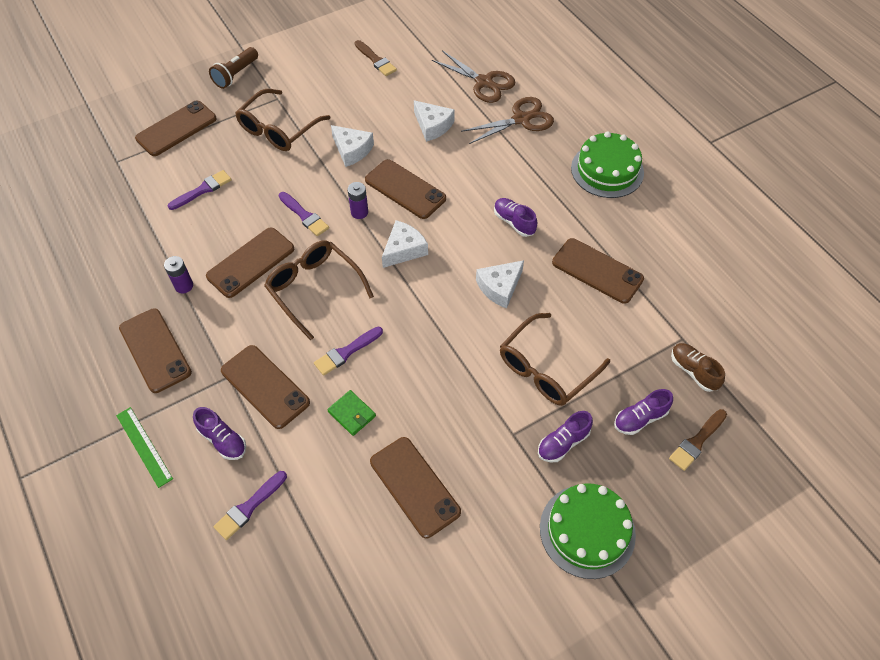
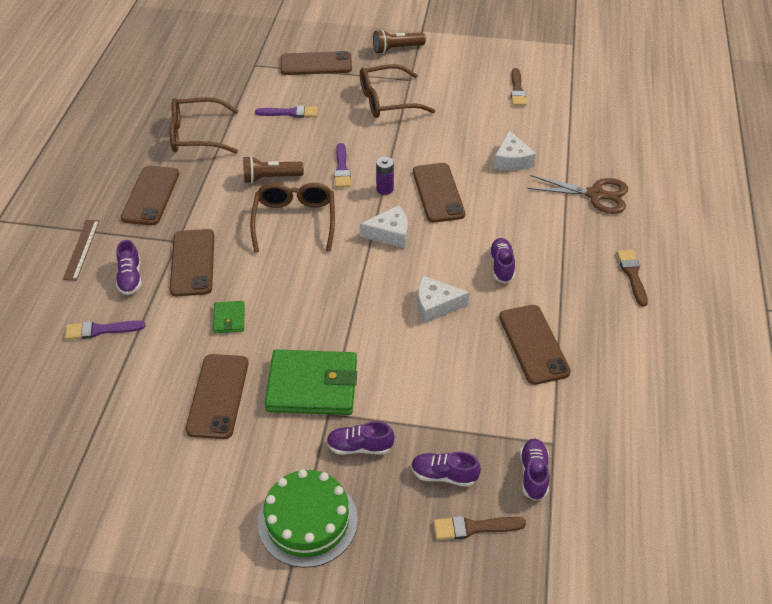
camera: 40 degrees right, 10 degrees down
green ruler [116,407,173,488] -> brown ruler [63,220,100,281]
purple battery [164,256,193,293] -> none
brown phone [206,228,294,298] -> brown flashlight [243,156,304,184]
purple brush [314,327,383,376] -> none
white cheese [331,125,374,167] -> none
brown scissors [432,50,516,103] -> none
brown glasses [500,313,610,406] -> brown glasses moved to [169,97,239,154]
green cake [571,131,644,198] -> brown brush [617,250,648,306]
brown shoe [671,343,725,392] -> purple shoe [520,438,550,501]
none -> green wallet [265,350,357,415]

